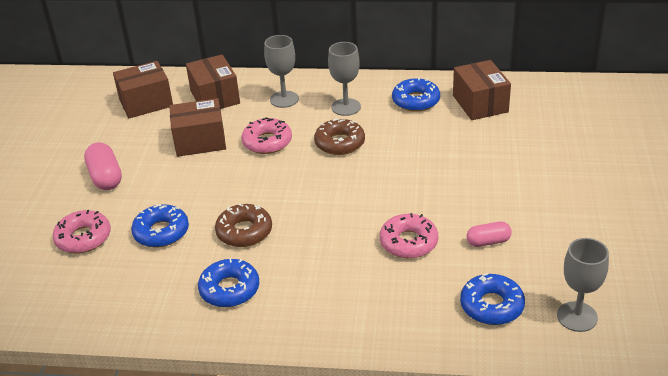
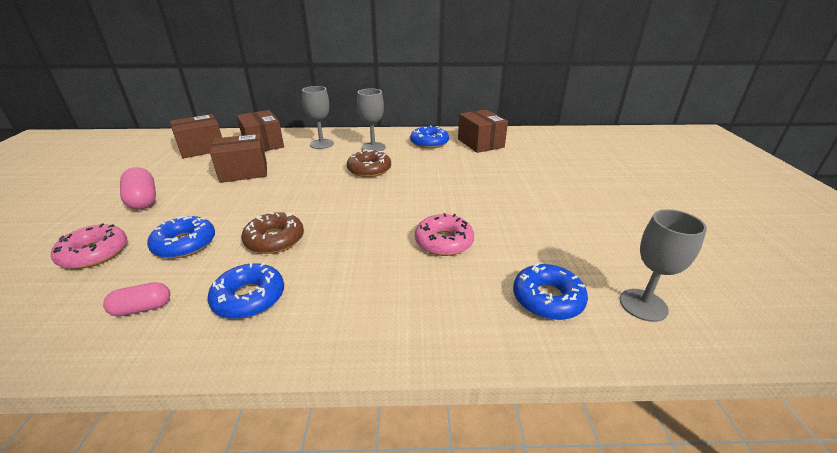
camera: 10 degrees left, 5 degrees down
pink donut [241,117,292,154] -> none
pink capsule [467,221,512,247] -> pink capsule moved to [103,282,170,316]

